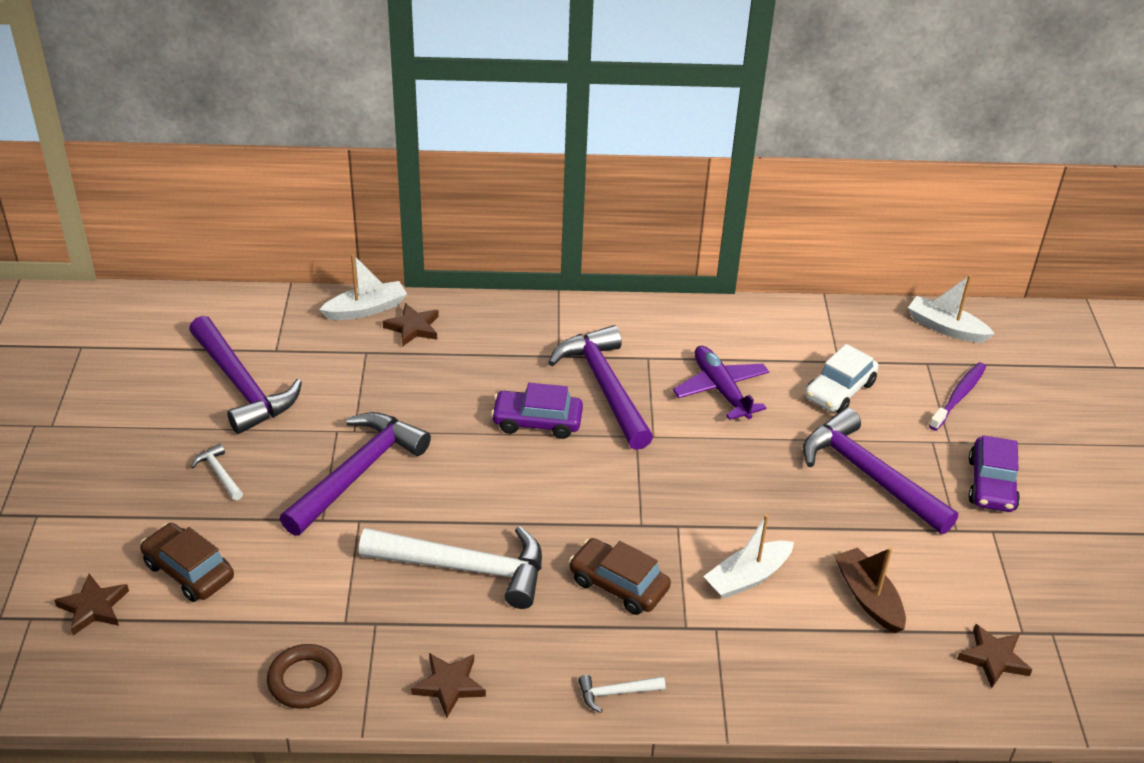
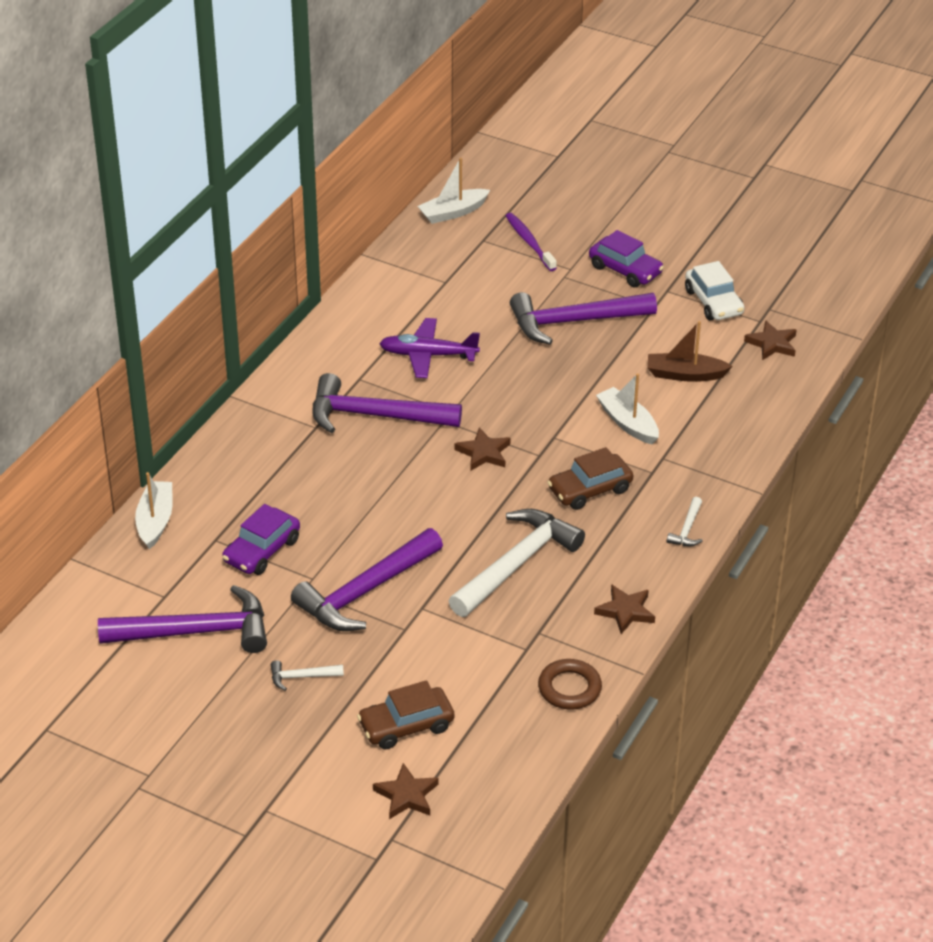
camera: 60 degrees left, 0 degrees up
purple hammer [280,412,431,536] -> purple hammer turned 105 degrees counterclockwise [291,528,443,631]
brown star [383,303,439,347] -> brown star moved to [454,427,510,471]
purple car [491,383,583,439] -> purple car moved to [222,504,300,575]
white boat [703,514,794,599] -> white boat turned 150 degrees clockwise [596,374,659,444]
white car [805,344,879,413] -> white car moved to [685,261,744,321]

